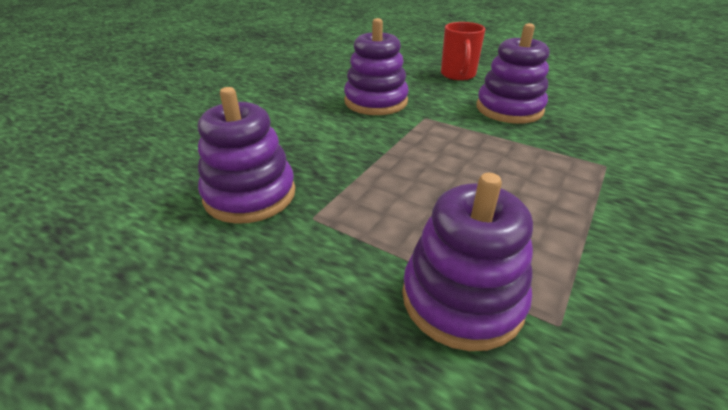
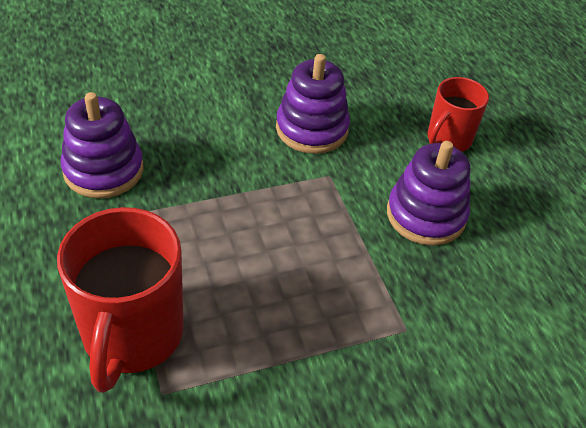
camera: 35 degrees right, 10 degrees up
purple stacking toy [402,173,533,351] -> red mug [57,207,184,393]

